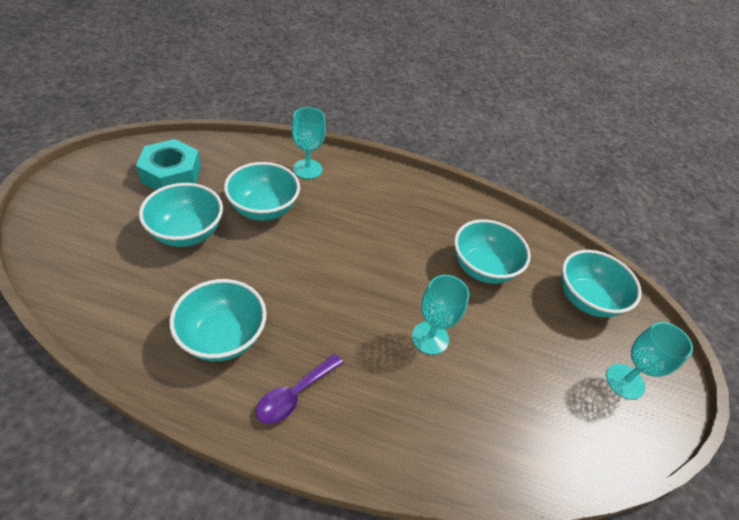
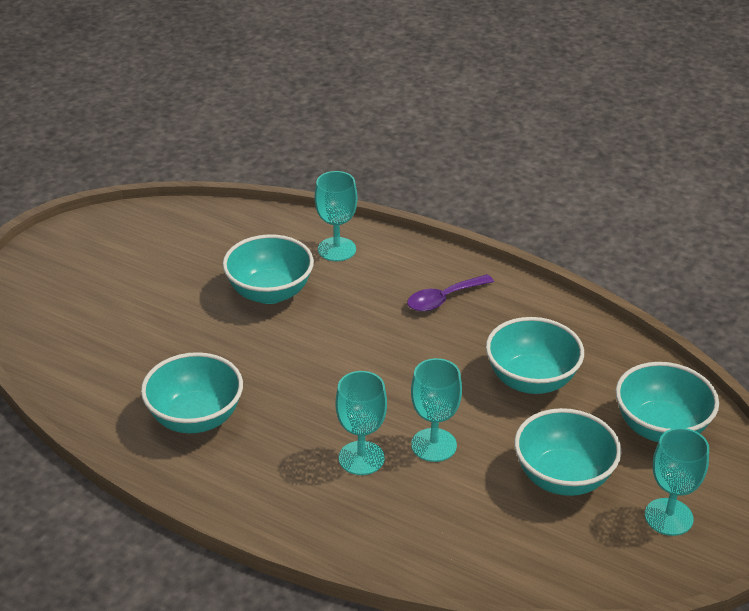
camera: 20 degrees right, 10 degrees down
turquoise nut [136,139,201,190] -> none
turquoise bowl [139,183,223,247] -> turquoise bowl moved to [514,408,621,496]
purple spoon [256,354,343,424] -> purple spoon moved to [407,274,494,312]
none -> turquoise goblet [336,371,387,475]

